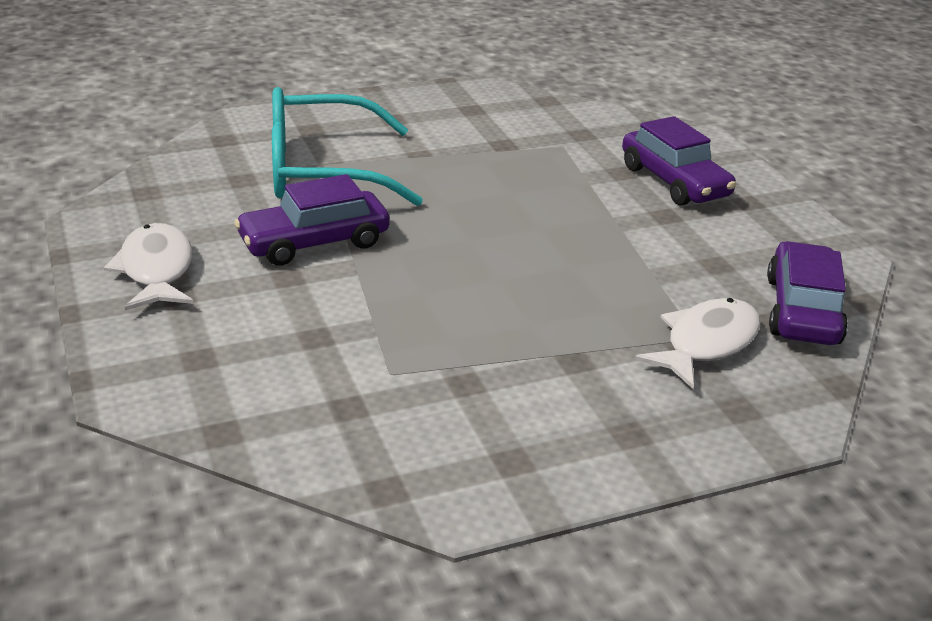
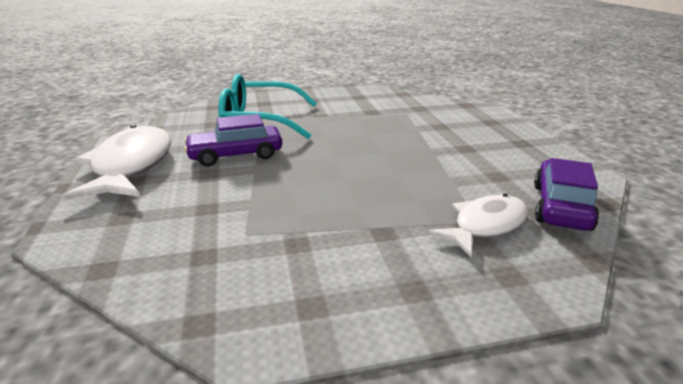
camera: 10 degrees right, 5 degrees down
white fish [104,223,193,311] -> white fish [62,125,171,201], size x1.59
purple car [622,116,736,205] -> none

